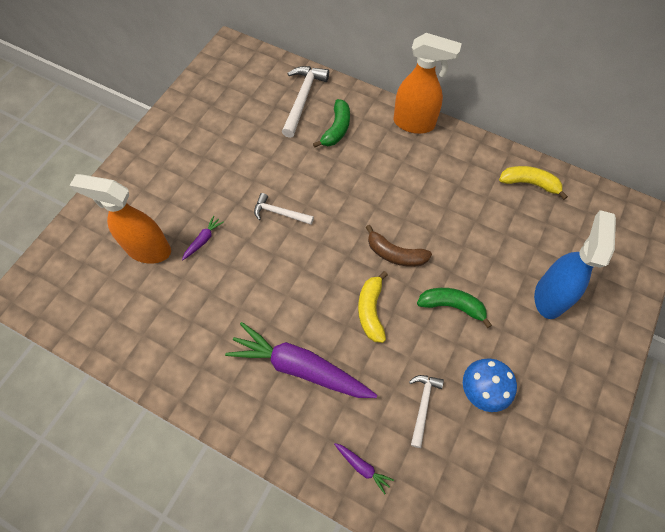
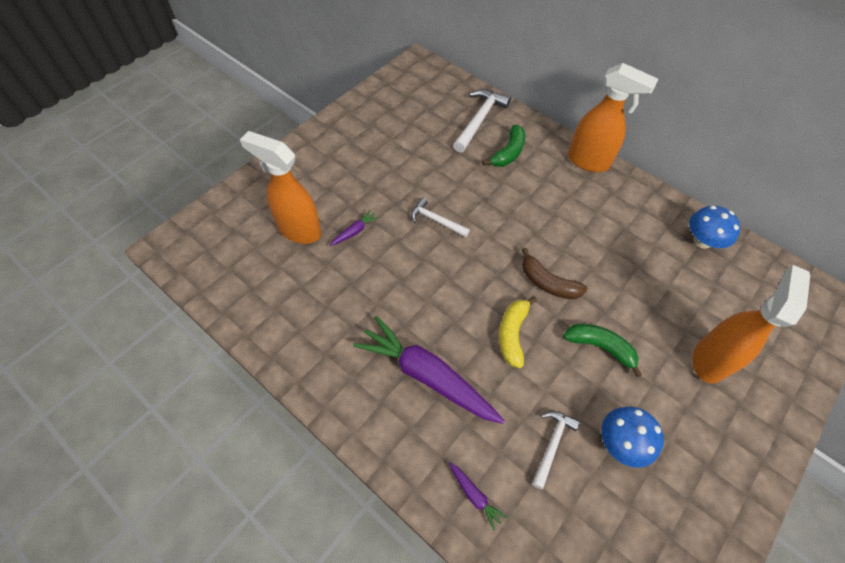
camera: 10 degrees right, 5 degrees down
yellow banana [499,166,568,200] -> blue mushroom [689,206,741,249]
blue spray bottle [534,210,616,319] -> orange spray bottle [693,265,810,384]

